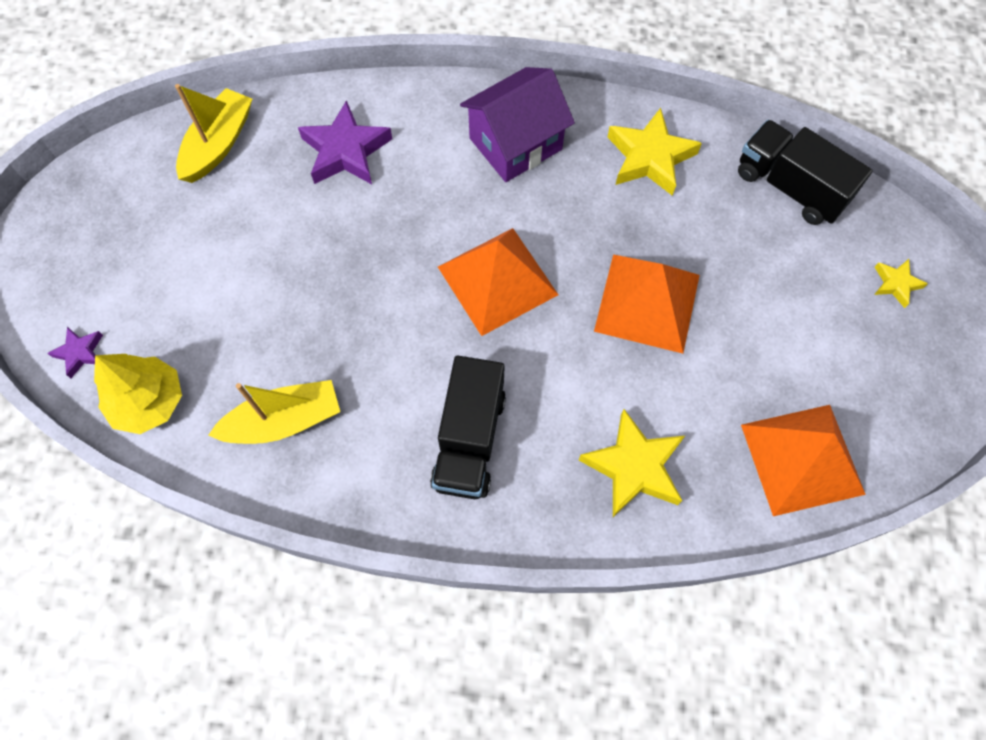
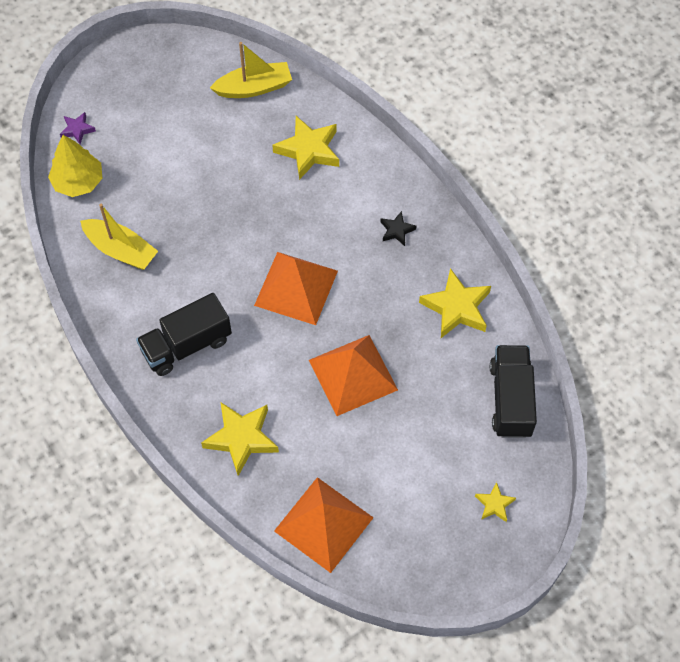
camera: 50 degrees right, 5 degrees down
purple star [298,100,392,184] -> yellow star [272,116,339,180]
purple house [460,67,575,182] -> black star [381,211,417,246]

